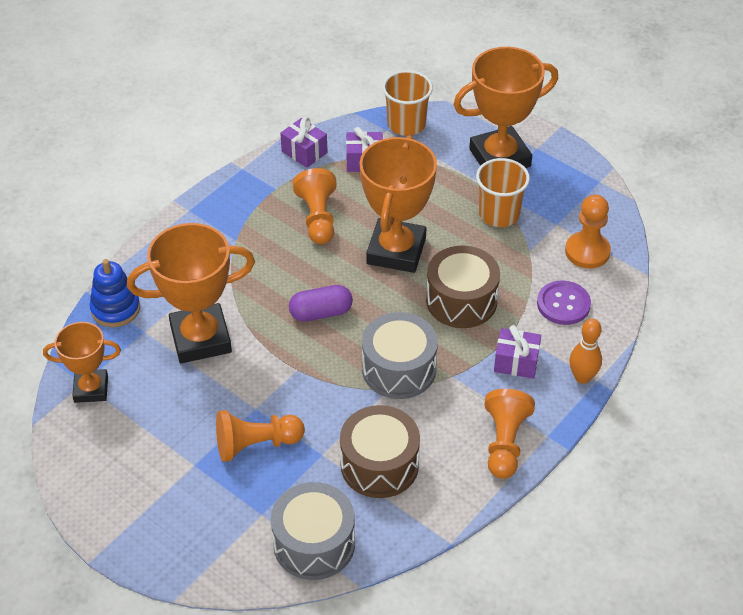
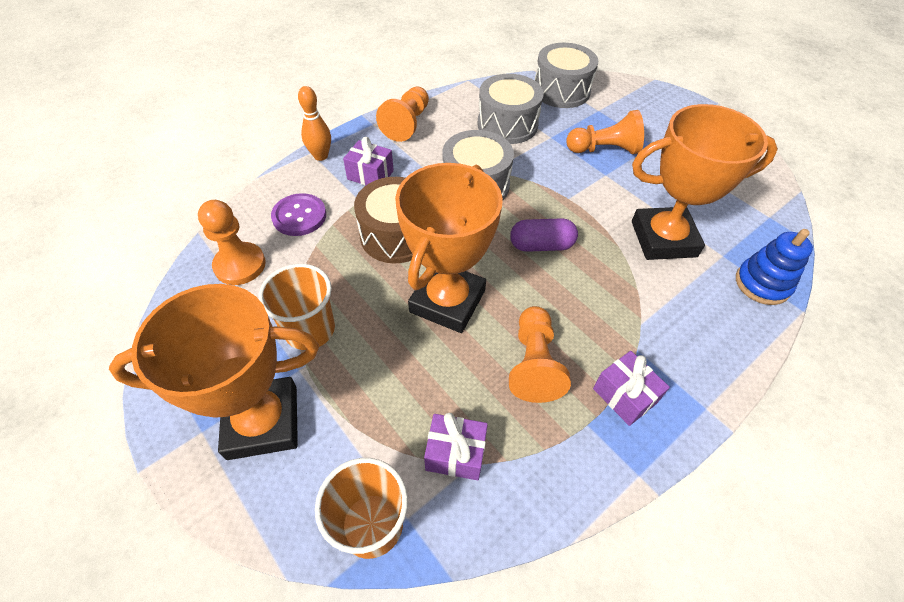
camera: 170 degrees left, 5 degrees up
orange trophy [43,322,121,403] -> none
purple gift [280,117,327,168] -> purple gift moved to [593,351,670,426]
brown drum [340,405,420,498] -> grey drum [477,74,544,144]

